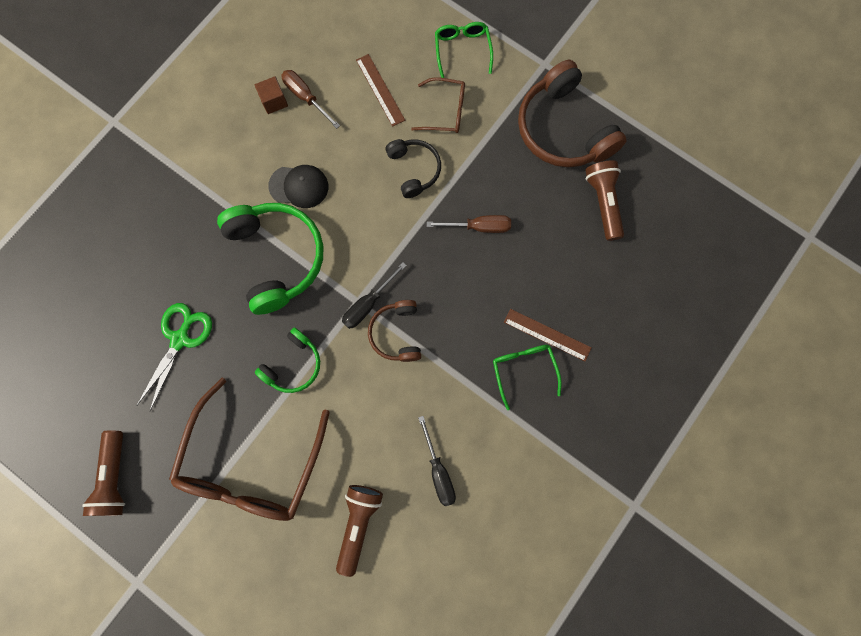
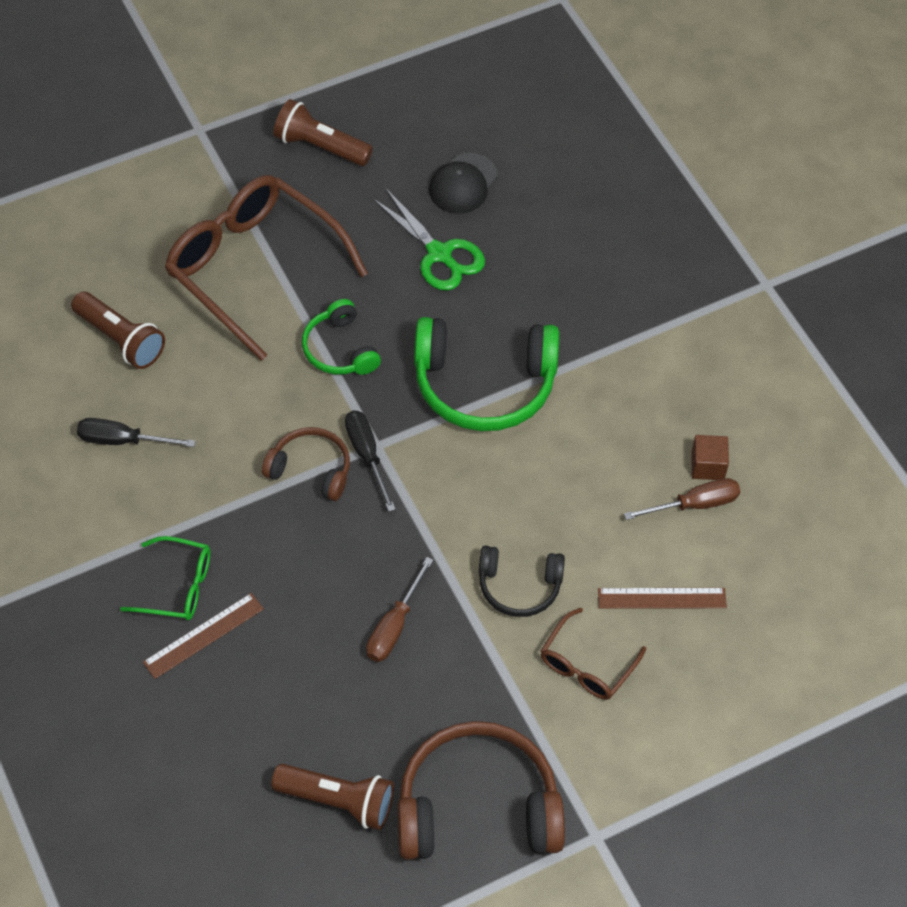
camera: 115 degrees right, 20 degrees down
black cap [268,165,328,208] -> black cap moved to [429,153,498,214]
green glasses [435,22,493,78] -> none

